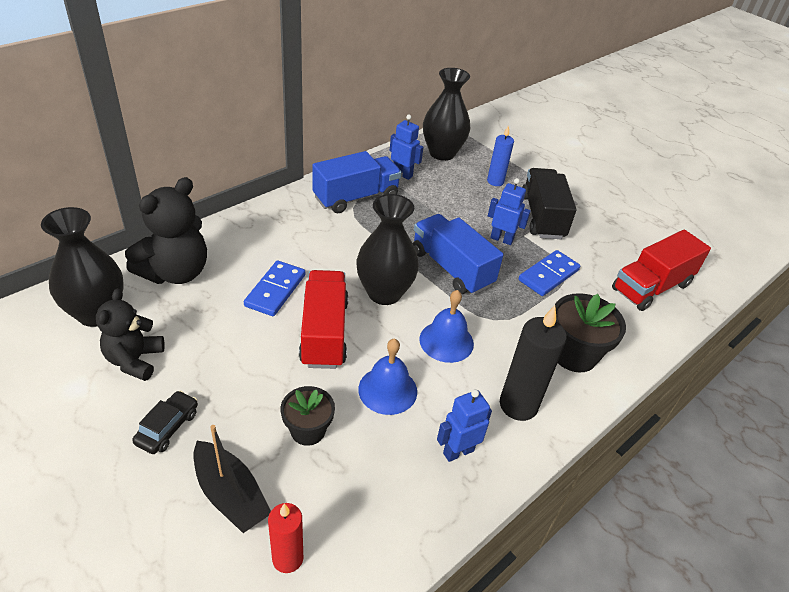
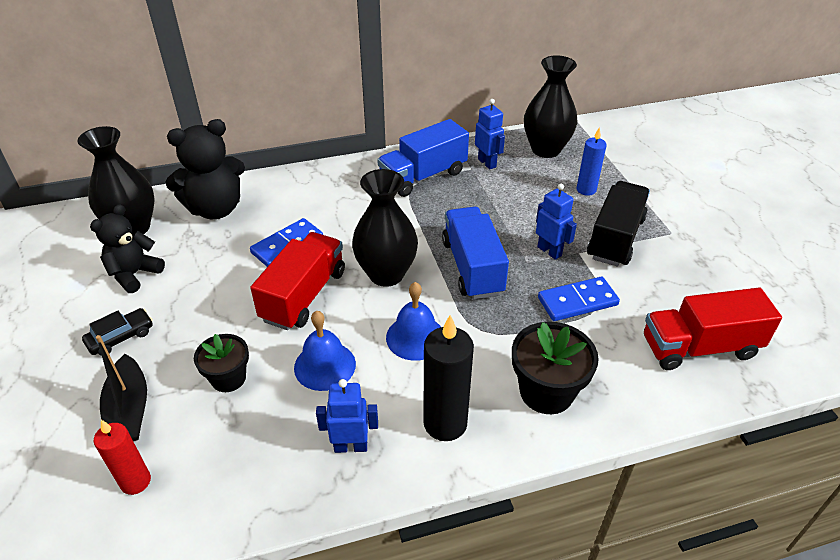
camera: 30 degrees right, 0 degrees up
blue truck [312,151,402,213] -> blue truck turned 150 degrees clockwise [377,119,469,197]

